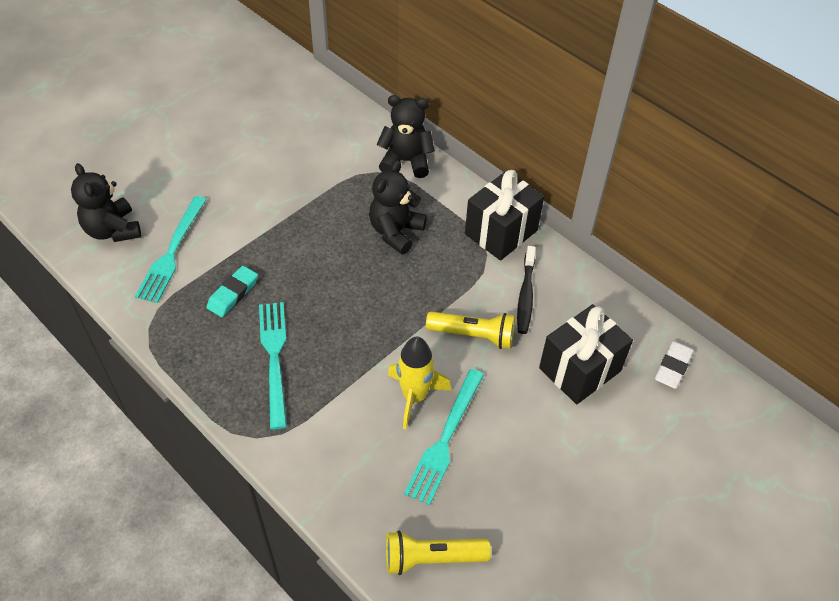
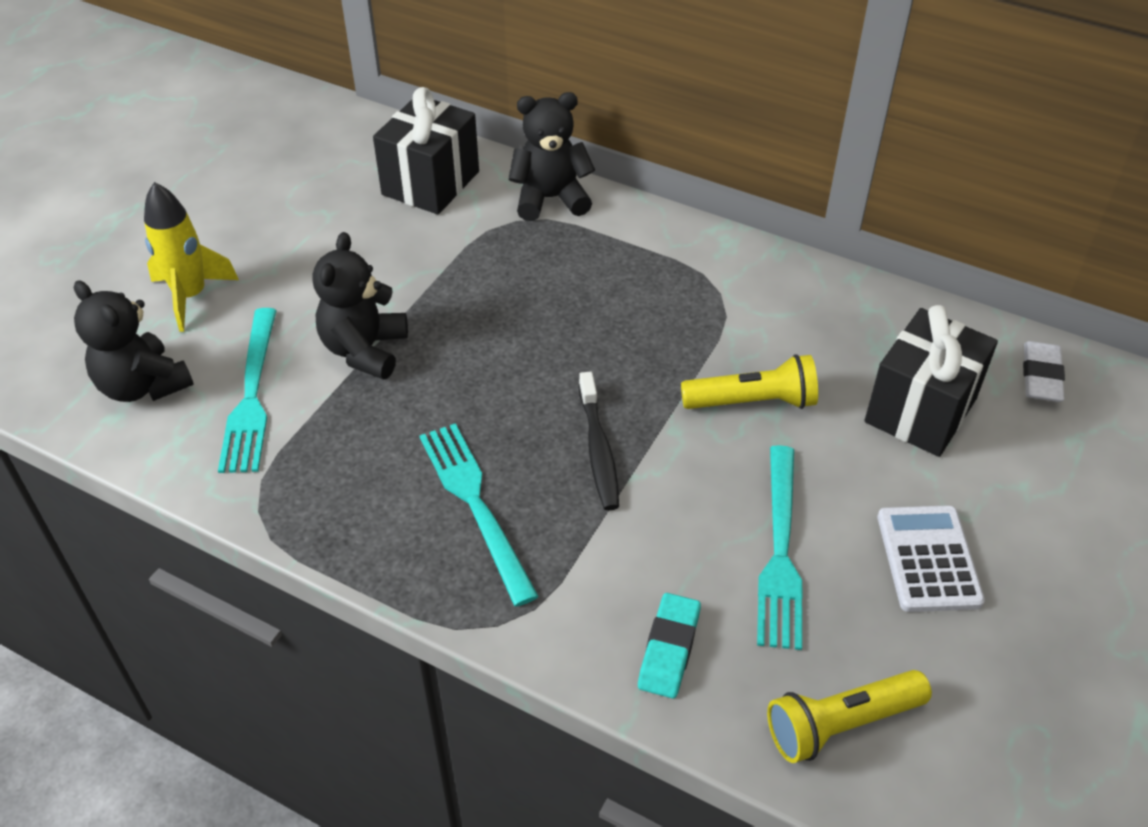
camera: 15 degrees left, 5 degrees down
turquoise eraser [206,266,258,317] -> turquoise eraser moved to [638,593,701,699]
black teddy bear [369,160,427,254] -> black teddy bear moved to [313,232,408,380]
yellow rocket [388,337,451,430] -> yellow rocket moved to [144,182,239,332]
black gift [465,170,544,261] -> black gift moved to [373,87,479,215]
black toothbrush [517,246,536,334] -> black toothbrush moved to [579,371,619,510]
none -> white calculator [877,505,985,612]

